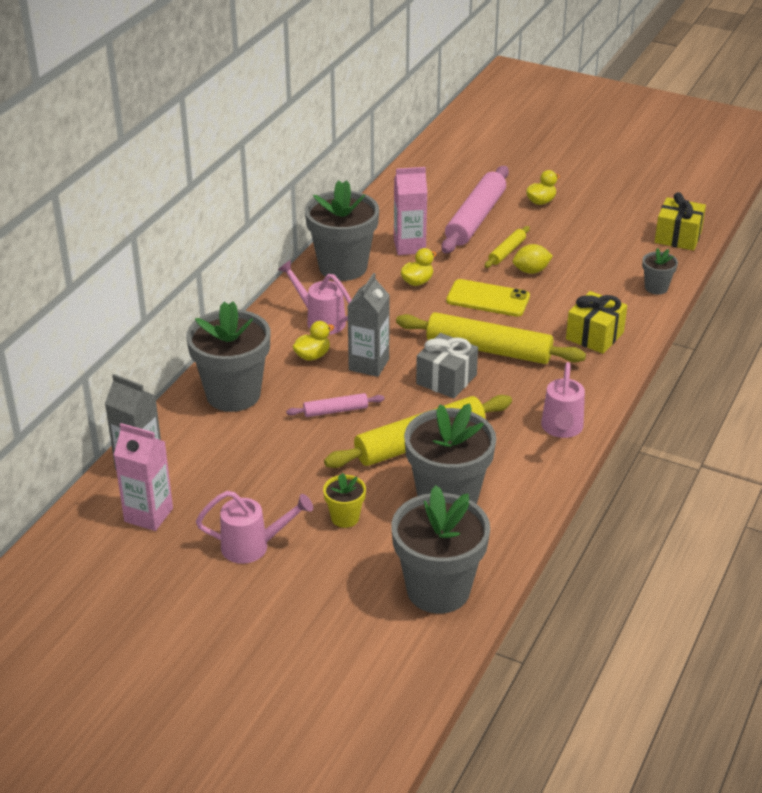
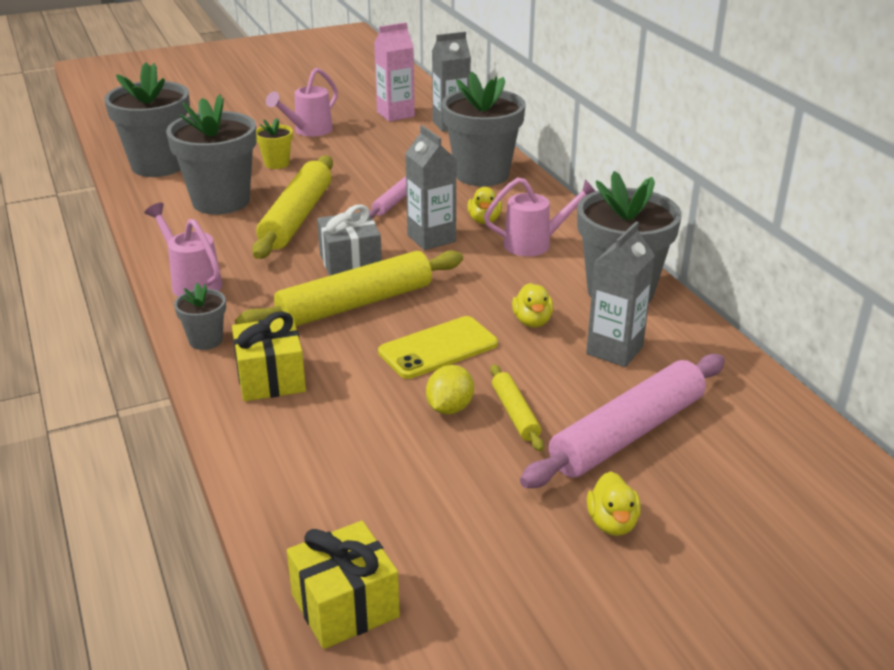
camera: 130 degrees right, 5 degrees down
pink carton [394,167,427,255] -> grey carton [586,222,655,367]
pink rolling pin [441,166,509,253] -> pink rolling pin turned 75 degrees clockwise [520,354,725,488]
grey flower pot [642,248,678,295] -> grey flower pot moved to [174,283,226,350]

